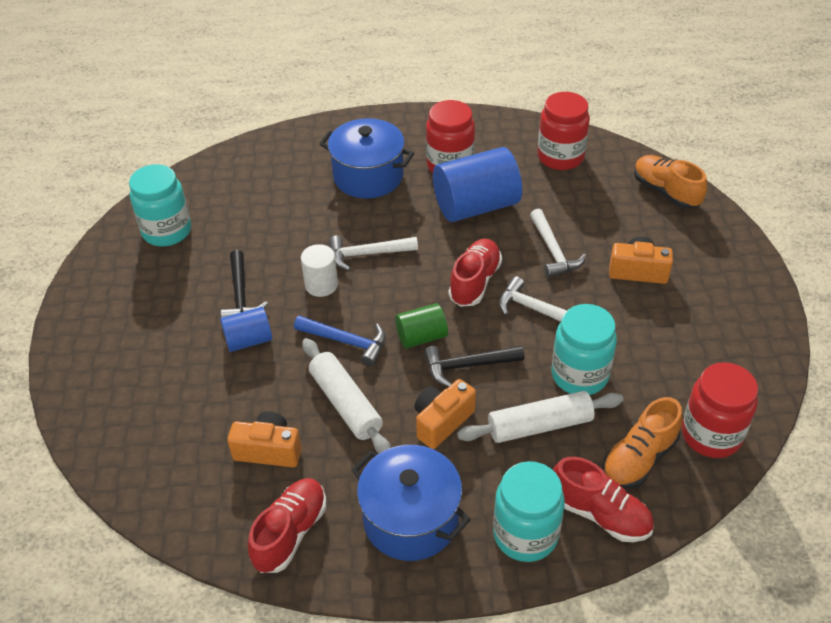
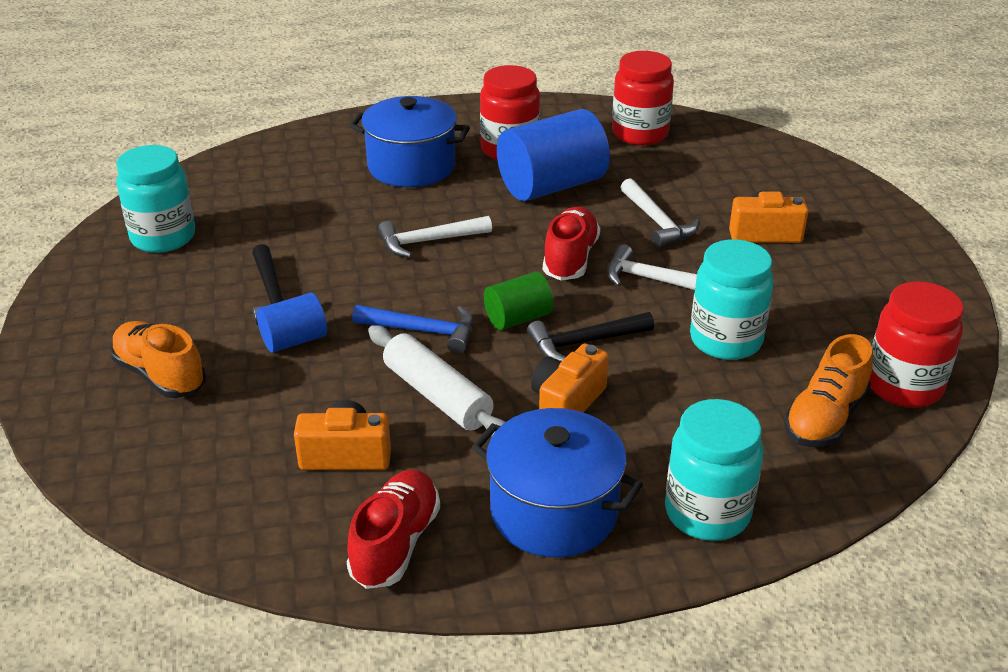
camera: 10 degrees left, 10 degrees down
white cylinder [301,244,338,297] -> none
white rolling pin [457,391,623,443] -> none
red shoe [553,457,654,542] -> none
orange shoe [634,155,707,209] -> orange shoe moved to [110,321,206,398]

